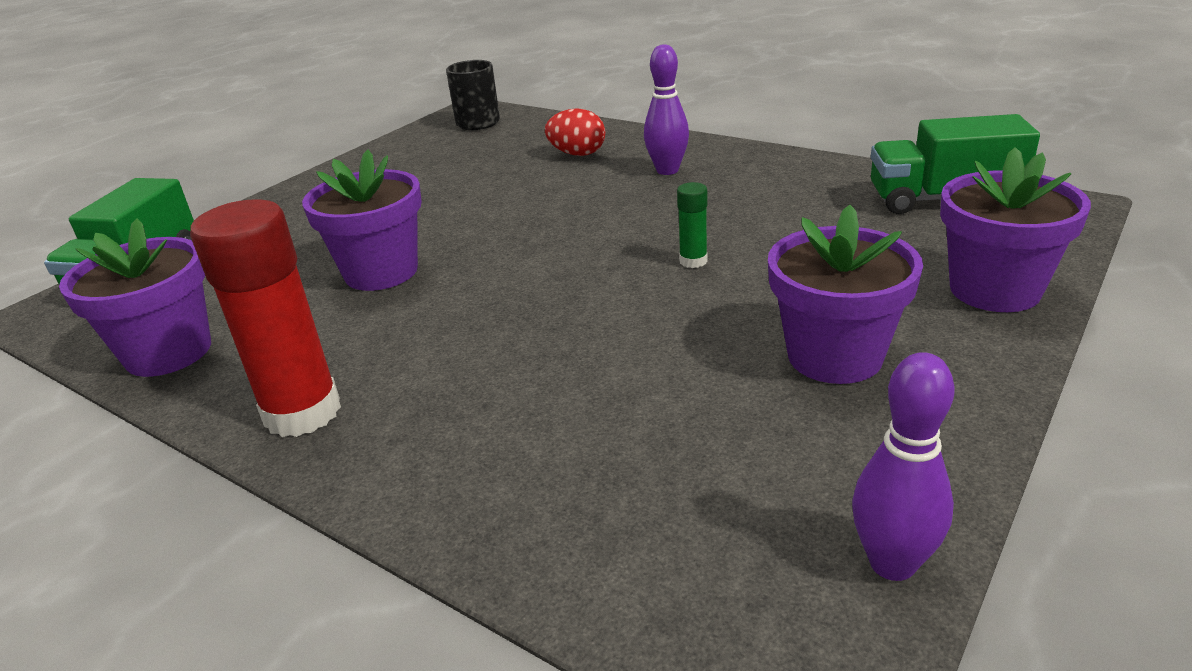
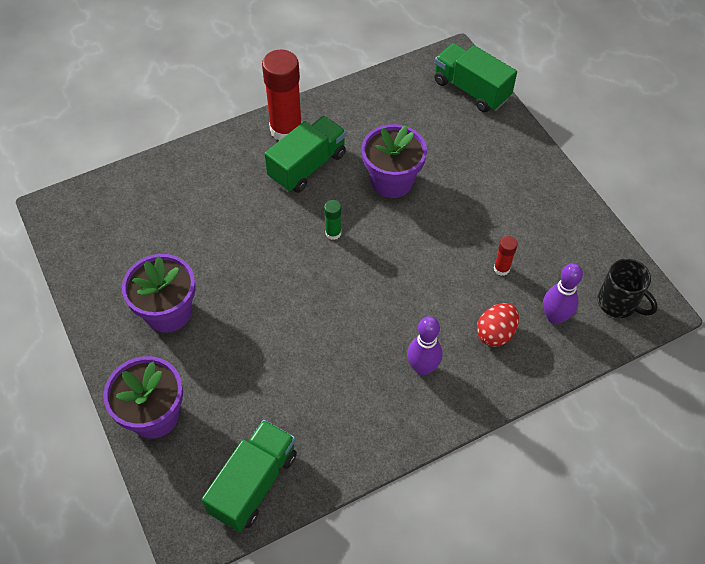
camera: 115 degrees right, 25 degrees up
purple flower pot [59,218,211,377] -> none
green glue stick [677,182,708,268] -> green glue stick moved to [324,200,341,240]
purple bowling pin [852,352,955,581] -> purple bowling pin moved to [543,263,583,324]
none -> green truck [265,116,346,193]
none -> red glue stick [494,236,518,276]

